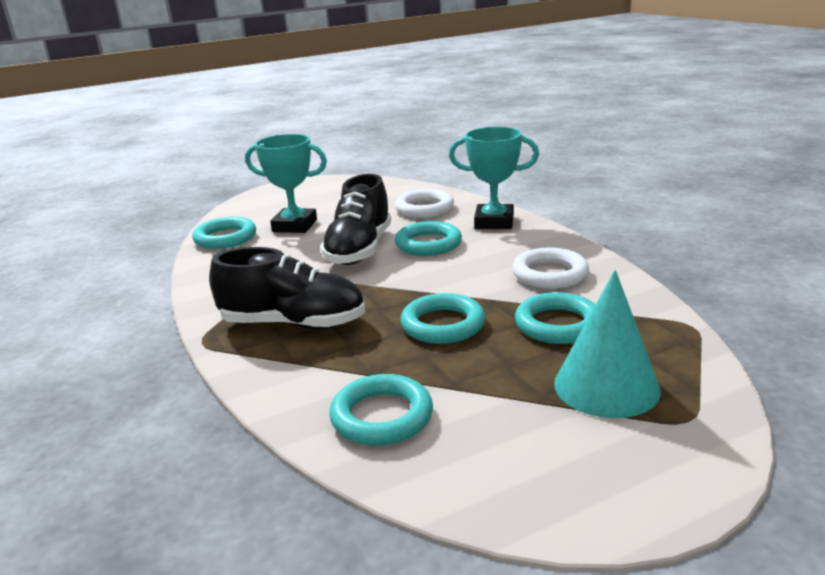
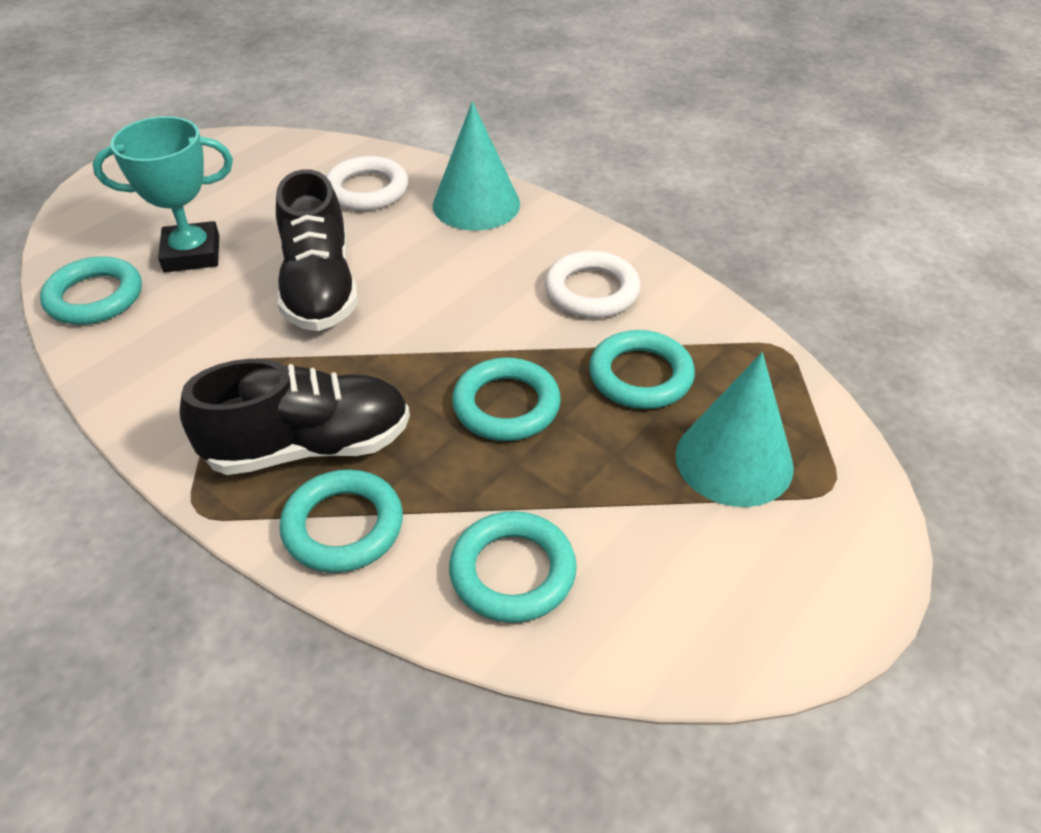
camera: 25 degrees left, 20 degrees up
turquoise ring [395,221,462,256] -> turquoise ring moved to [279,469,403,573]
turquoise trophy [449,127,539,229] -> turquoise cone [433,102,520,231]

